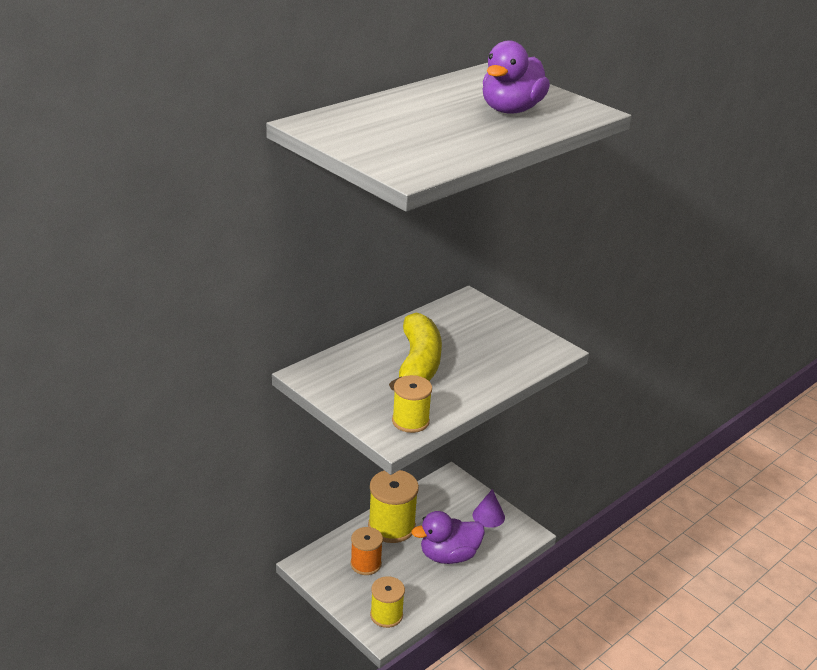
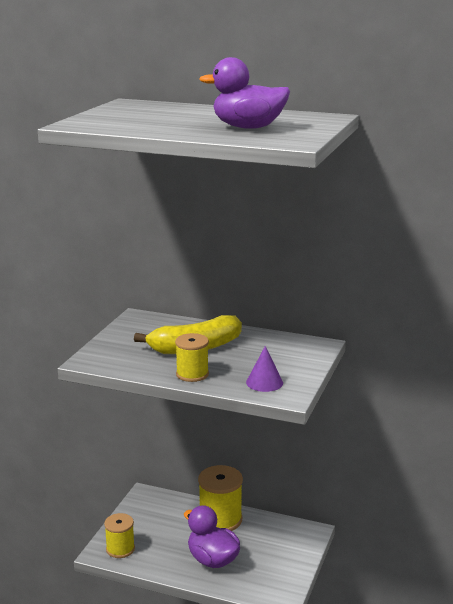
camera: 65 degrees right, 10 degrees down
orange spool [350,527,383,575] -> none
yellow spool [392,375,432,433] -> yellow spool moved to [175,333,209,382]
purple cone [473,489,505,528] -> purple cone moved to [246,346,283,392]

